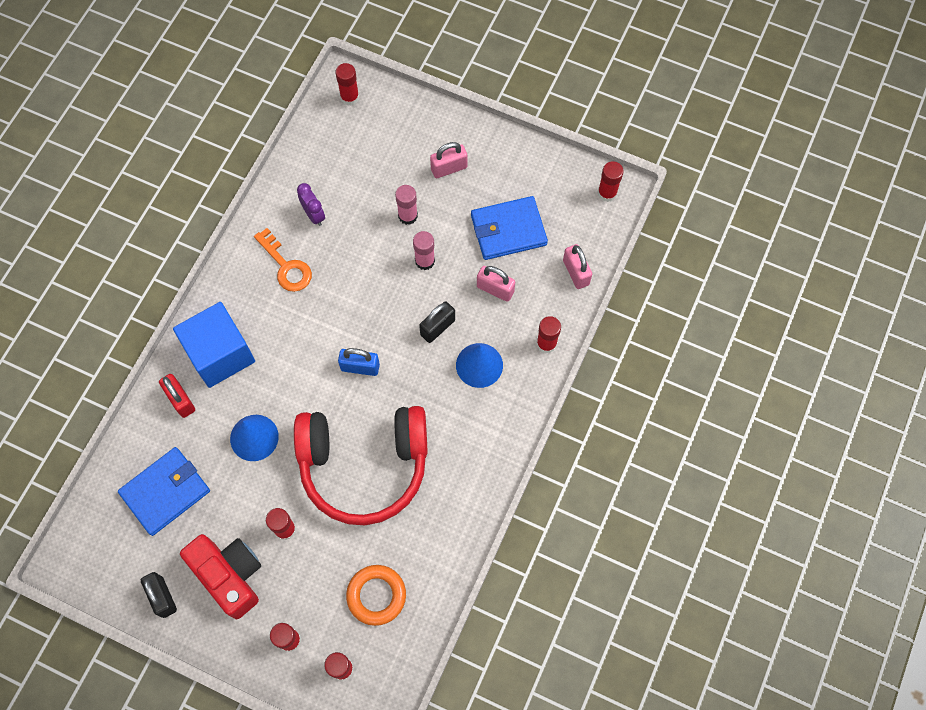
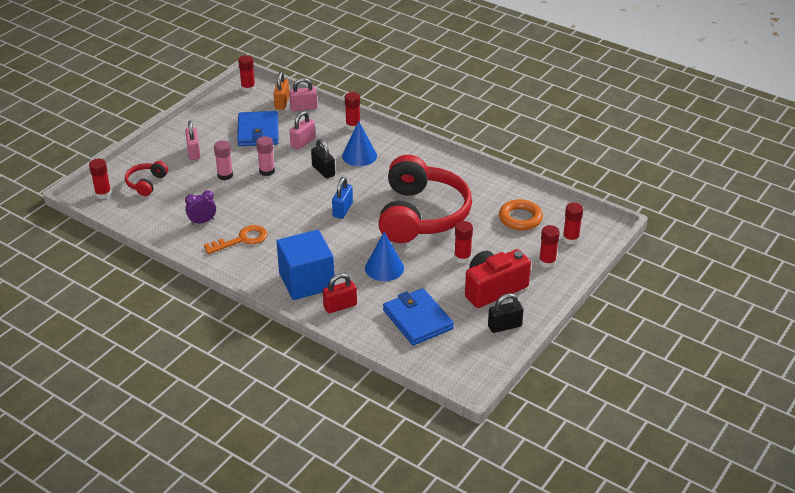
camera: 80 degrees left, 30 degrees down
none -> red headphones [125,161,168,196]
none -> orange padlock [273,72,289,110]

